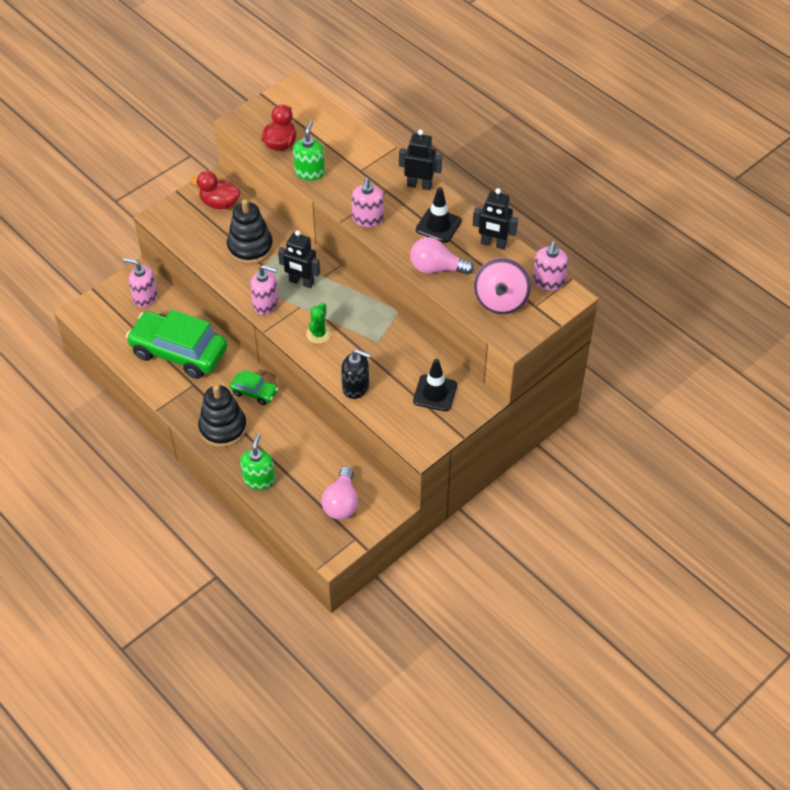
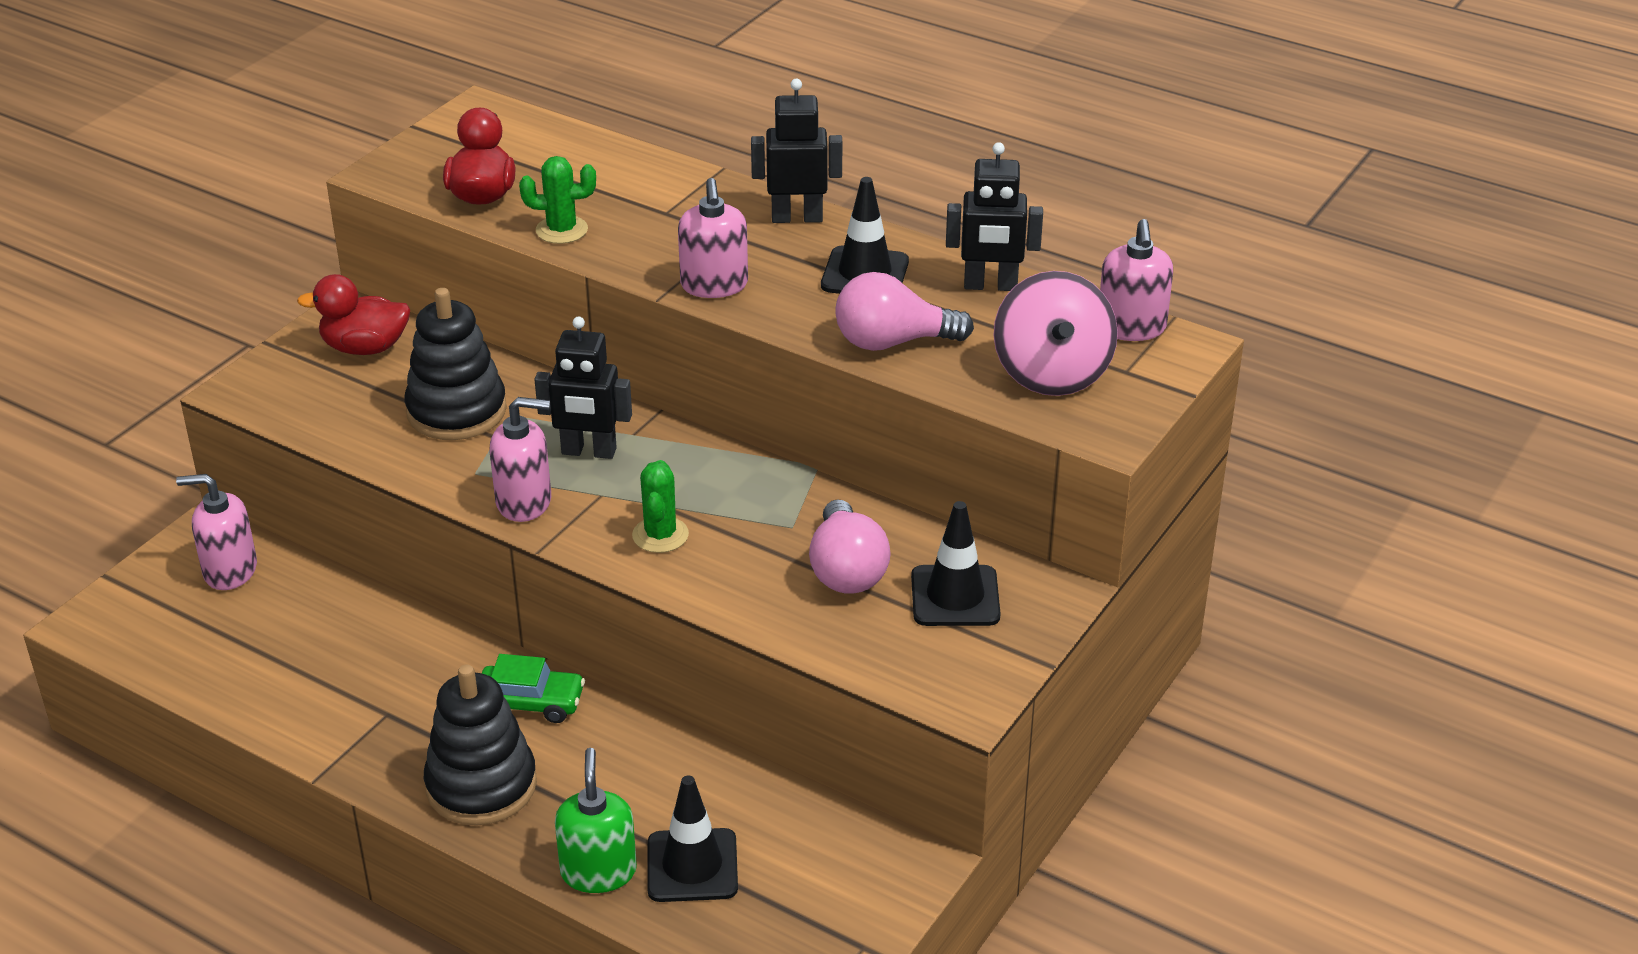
camera: 15 degrees left, 15 degrees down
green car [126,310,227,379] -> none
green soap dispenser [293,121,325,181] -> green cactus [519,156,596,244]
pink light bulb [321,467,358,519] -> pink light bulb moved to [809,499,891,594]
black soap dispenser [341,349,371,399] -> none
none -> black traffic cone [648,776,738,902]

